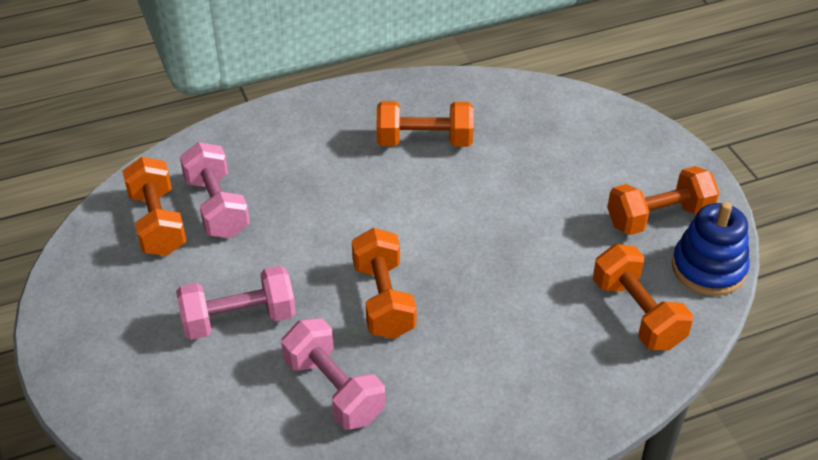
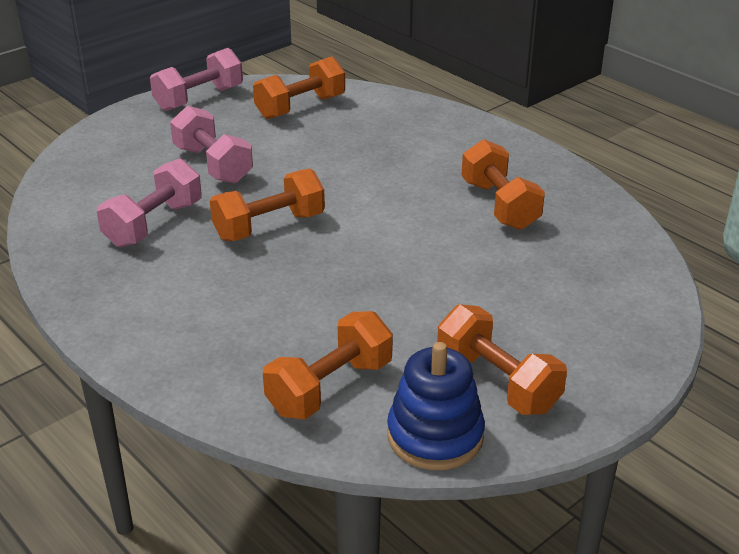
camera: 70 degrees right, 10 degrees down
pink dumbbell [180,142,250,238] -> pink dumbbell moved to [150,48,243,111]

